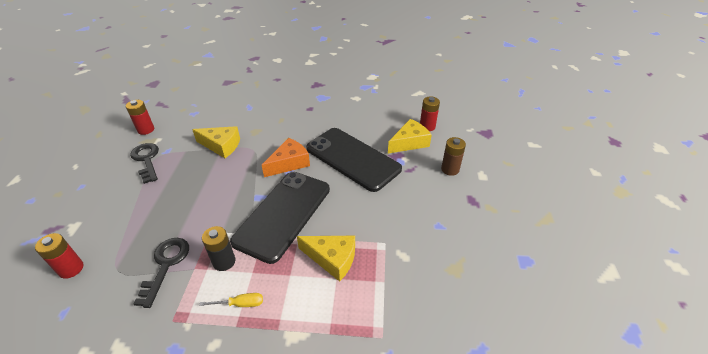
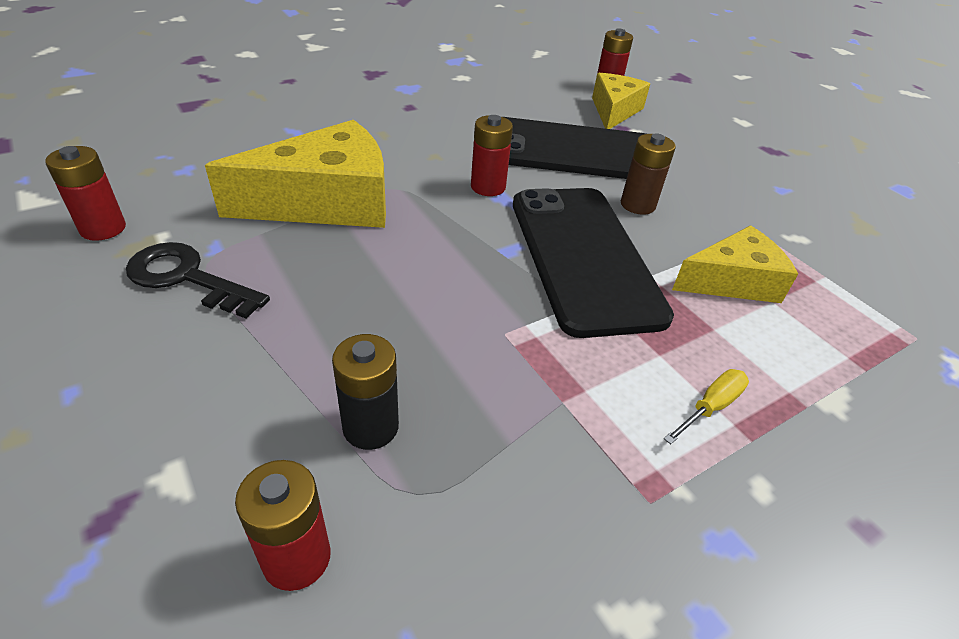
camera: 40 degrees left, 0 degrees up
black key [134,238,189,308] -> none
yellow cheese [192,126,240,158] -> yellow cheese [205,120,386,228], size x1.60
black battery [202,226,235,271] -> black battery moved to [332,334,399,450]
orange cheese [262,138,310,177] -> red battery [471,115,513,196]
brown battery [441,137,466,176] -> brown battery moved to [621,133,676,215]

